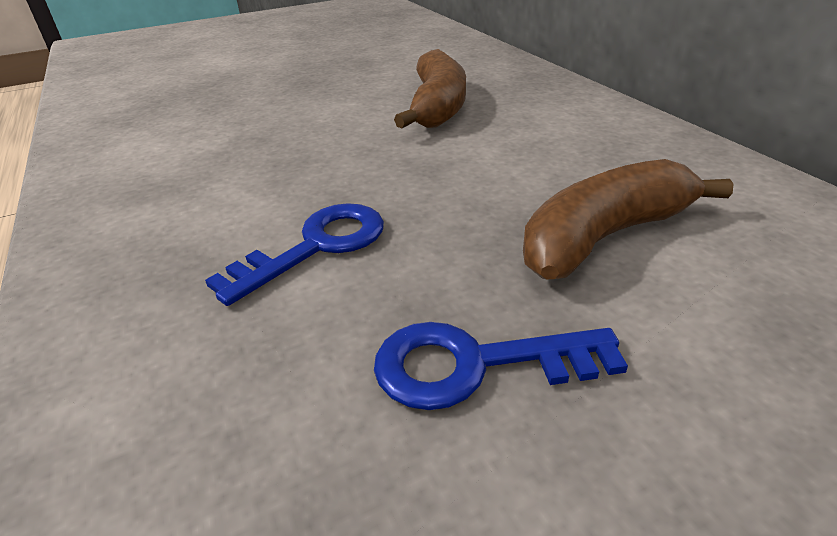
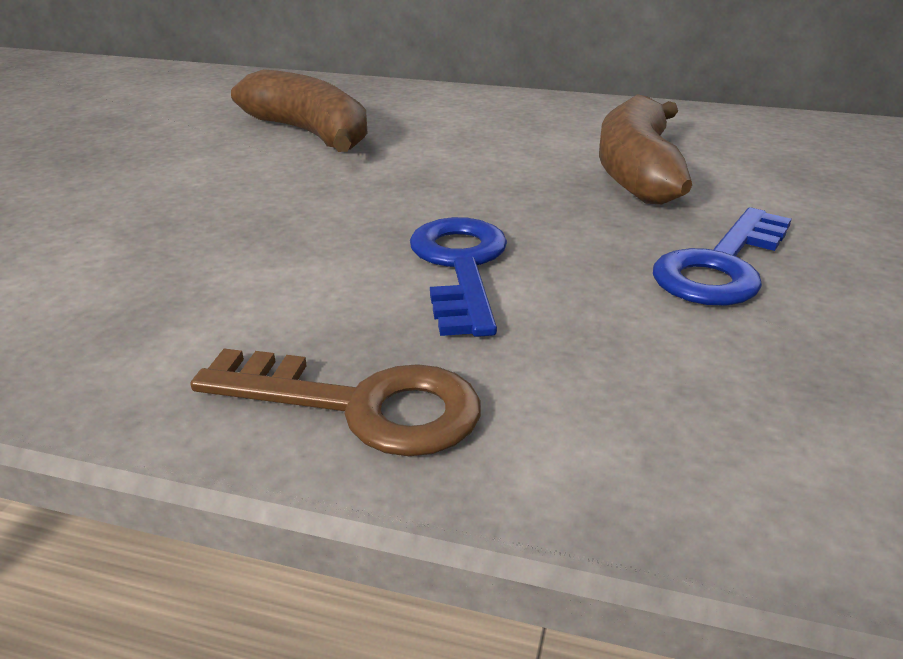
camera: 50 degrees left, 5 degrees down
none -> brown key [191,349,481,456]

